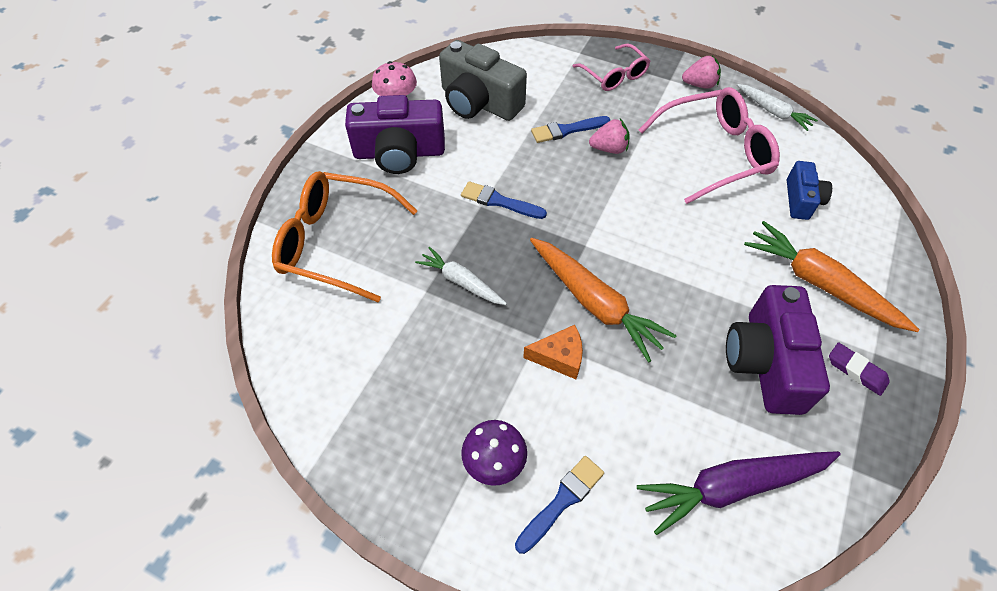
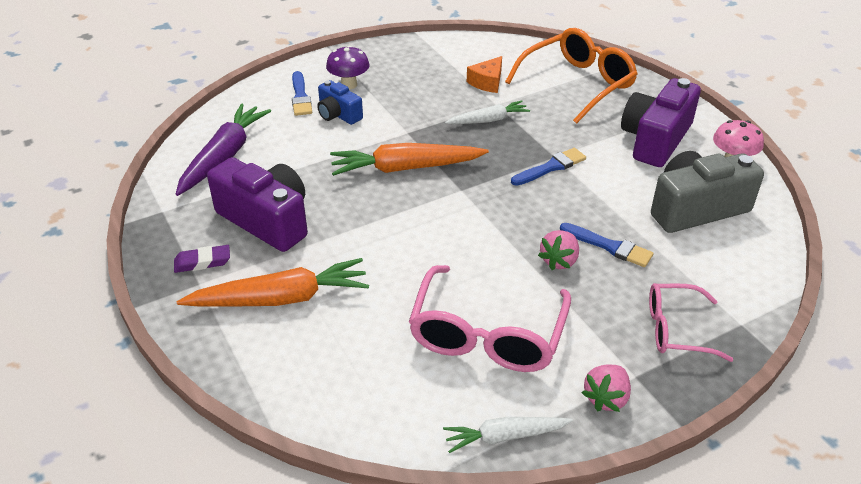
camera: 125 degrees right, 15 degrees down
orange cheese [523,325,583,379] -> orange cheese moved to [467,56,502,93]
blue brush [531,116,610,143] -> blue brush turned 105 degrees clockwise [560,223,654,267]
blue camera [787,161,832,220] -> blue camera moved to [317,80,363,125]

